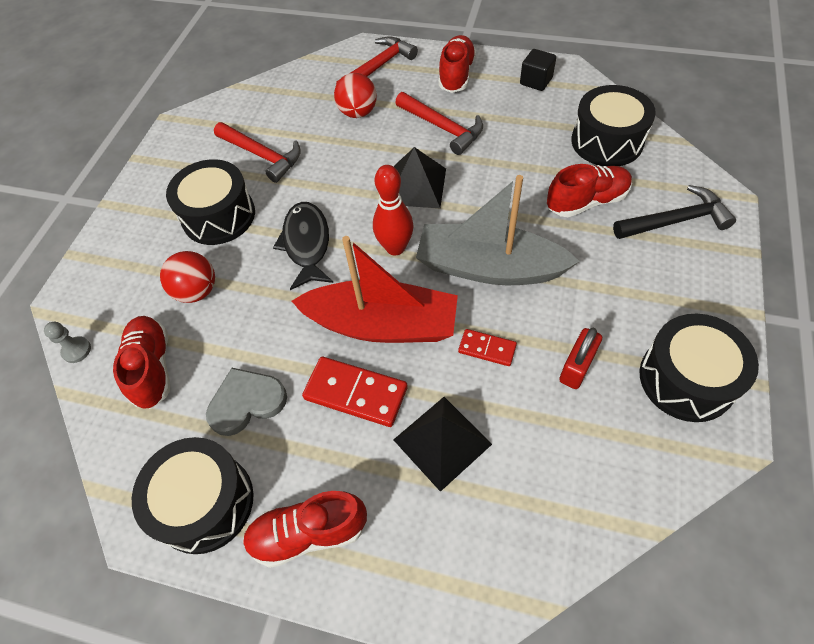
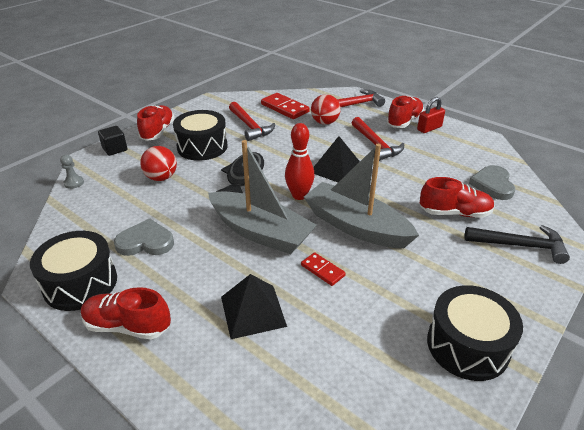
camera: 20 degrees right, 20 degrees down
red shoe [113,316,170,409] -> red shoe moved to [137,105,175,141]
red boat [292,236,458,343] -> grey boat [208,140,317,254]
red domino [302,357,408,427] -> red domino moved to [261,93,310,119]
black cube [520,49,556,91] -> black cube moved to [98,126,127,156]
red padlock [559,328,602,389] -> red padlock moved to [417,97,445,133]
black drum [571,85,656,166] -> grey heart [469,165,515,200]

